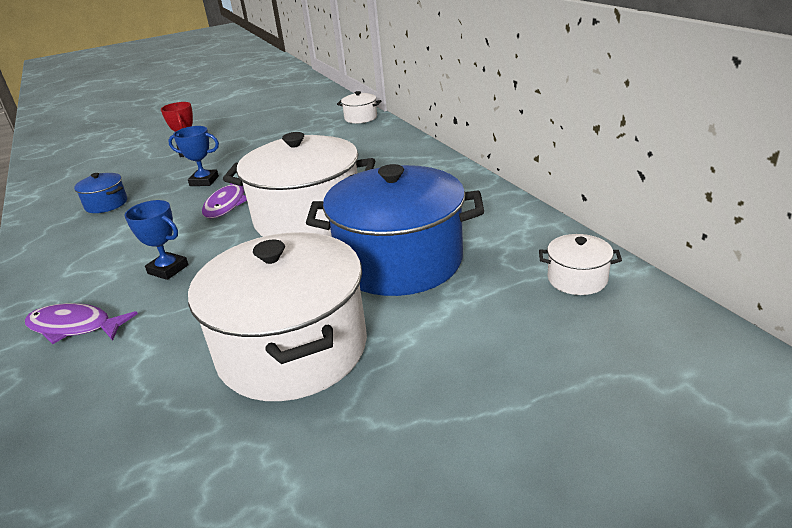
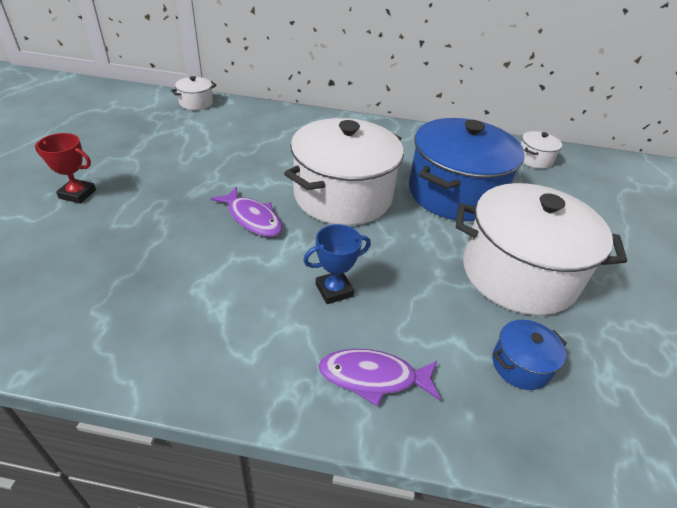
camera: 60 degrees left, 10 degrees up
purple fish [25,303,138,344] -> purple fish turned 45 degrees clockwise [318,349,441,407]
blue pot [74,173,127,213] -> blue pot moved to [492,320,567,390]
blue trophy [168,126,219,186] -> none

